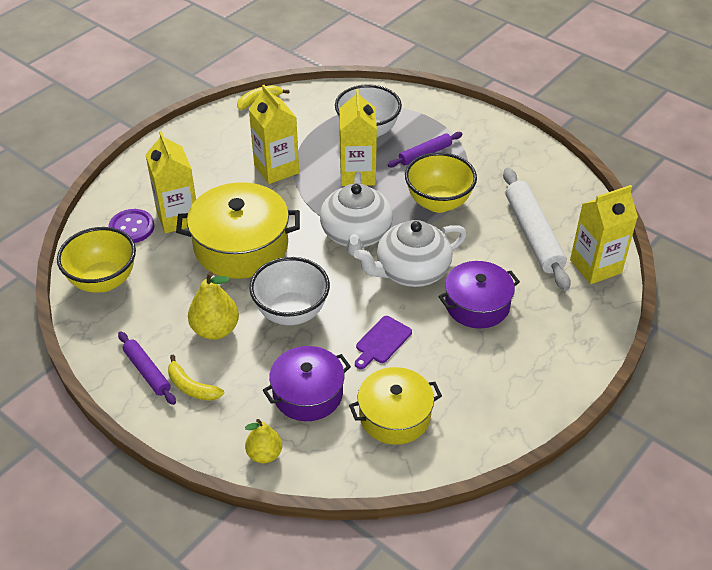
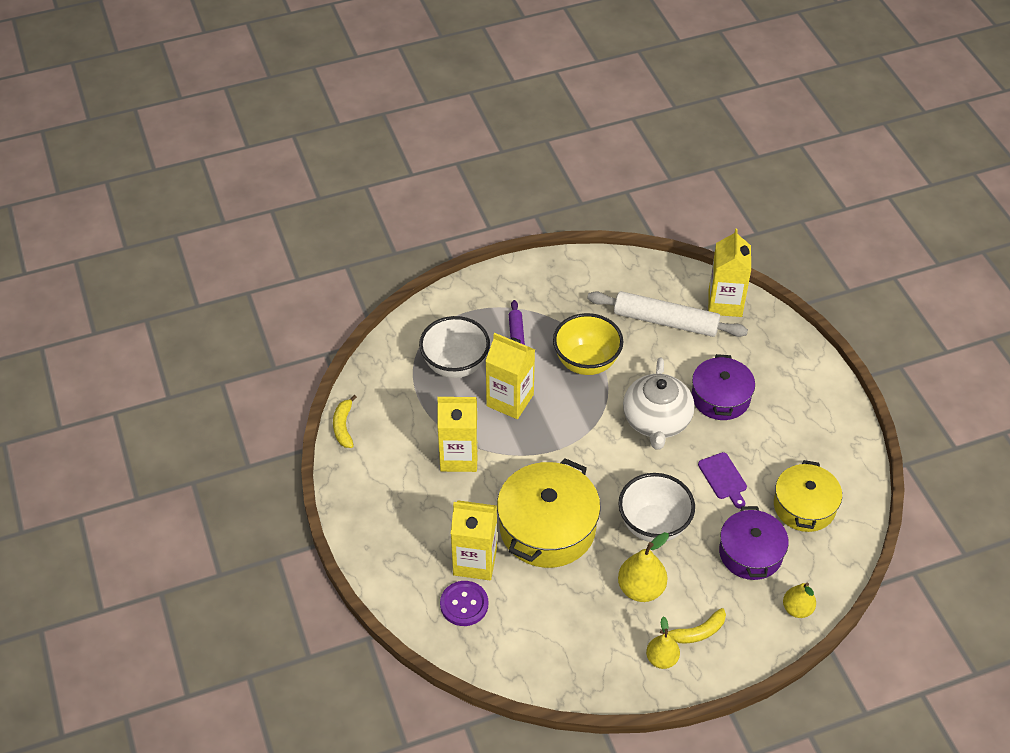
camera: 60 degrees left, 5 degrees up
yellow bowl [57,227,136,293] -> none
purple rolling pin [118,332,176,405] -> yellow pear [646,617,680,669]
white teapot [320,172,393,256] -> none

